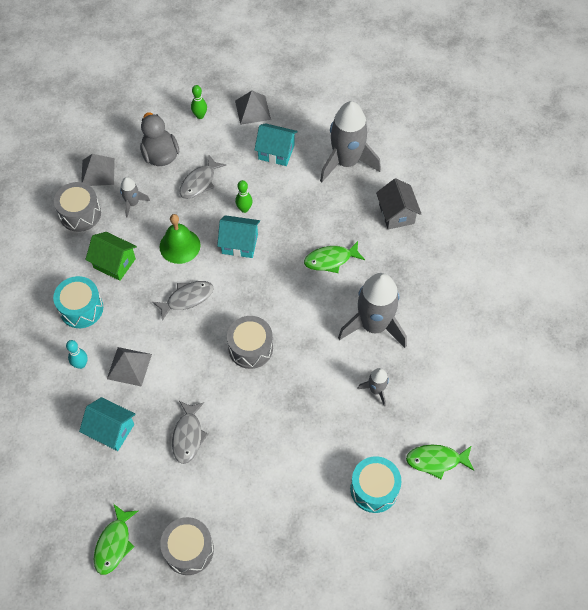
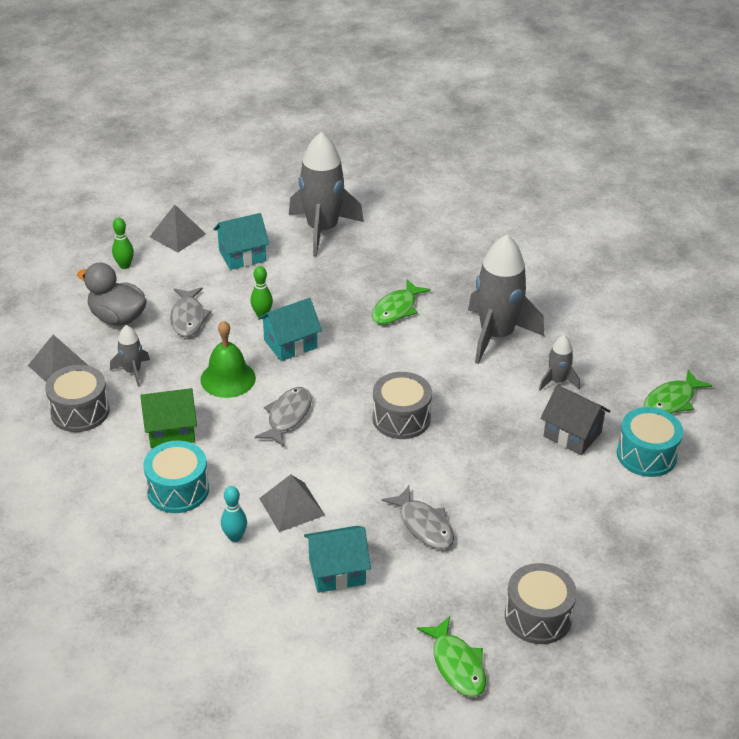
camera: 40 degrees left, 20 degrees down
grey house [376,178,421,230] -> grey house moved to [541,385,610,455]

